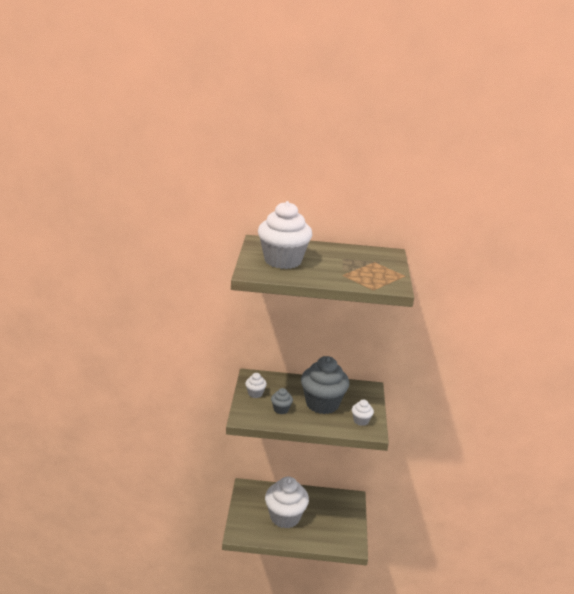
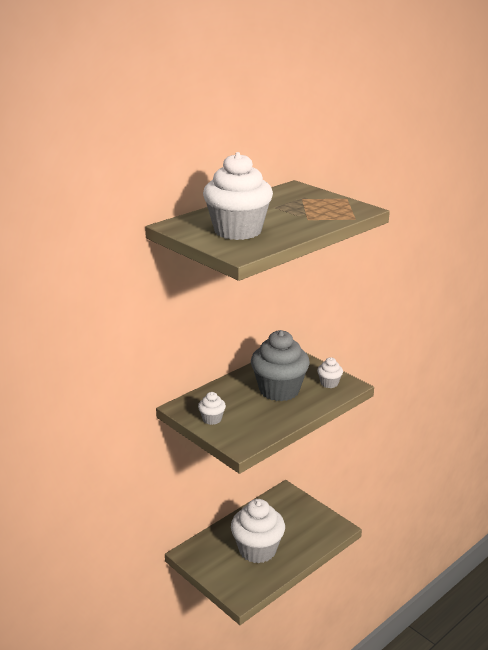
camera: 45 degrees left, 0 degrees up
grey cupcake [271,388,293,414] -> none

